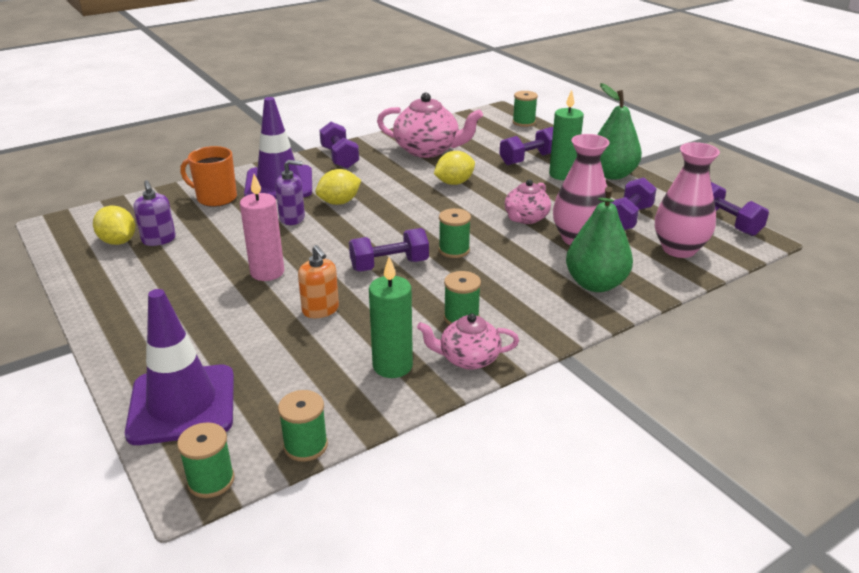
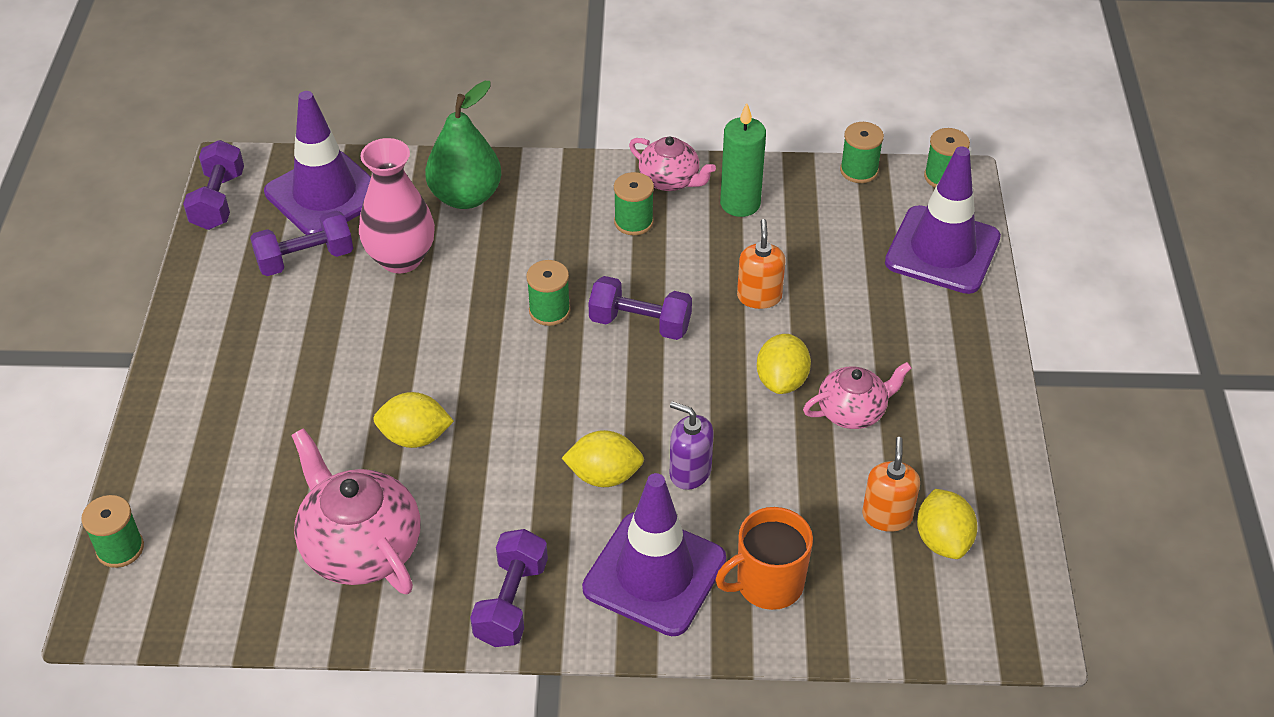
camera: 145 degrees left, 15 degrees up
purple soap dispenser [134,180,176,246] -> orange soap dispenser [862,437,920,532]
orange mug [180,146,237,207] -> orange mug turned 105 degrees clockwise [715,507,813,610]
pink candle [240,174,284,281] -> yellow lemon [757,334,811,394]
purple dumbbell [500,127,553,165] -> none
pink teapot [505,179,551,224] -> pink teapot moved to [803,362,912,429]
green candle [549,90,584,180] -> none
green pear [597,83,642,180] -> none
pink vase [655,142,720,258] -> purple traffic cone [264,91,371,235]

